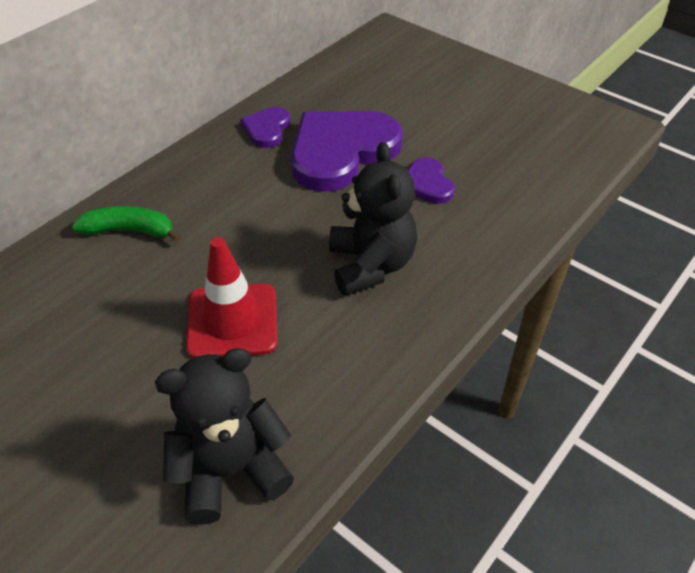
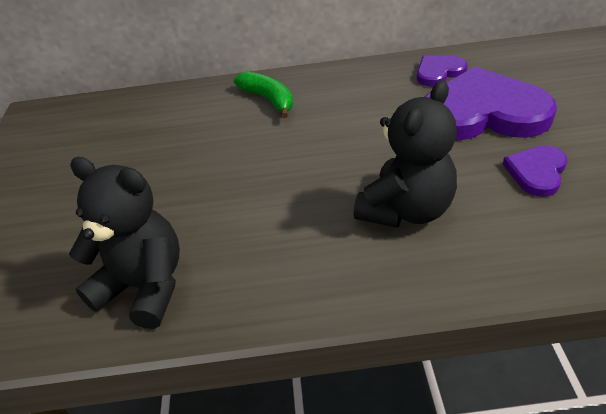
camera: 50 degrees right, 5 degrees down
red traffic cone [186,237,277,358] -> none

